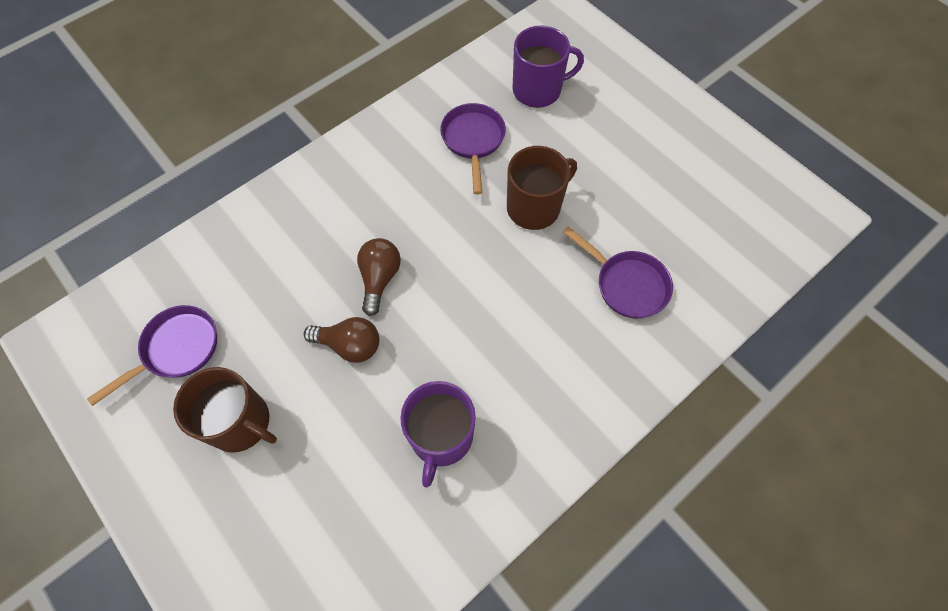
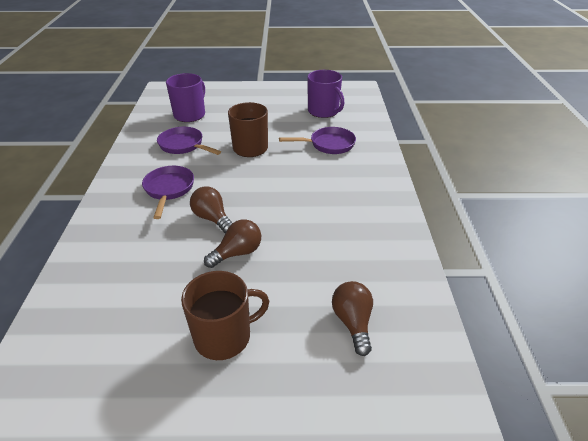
camera: 50 degrees left, 25 degrees down
purple pan [87,305,217,406] -> purple pan moved to [142,166,194,219]
purple mug [400,381,476,488] -> purple mug moved to [307,70,344,118]
none -> brown light bulb [332,281,373,356]

